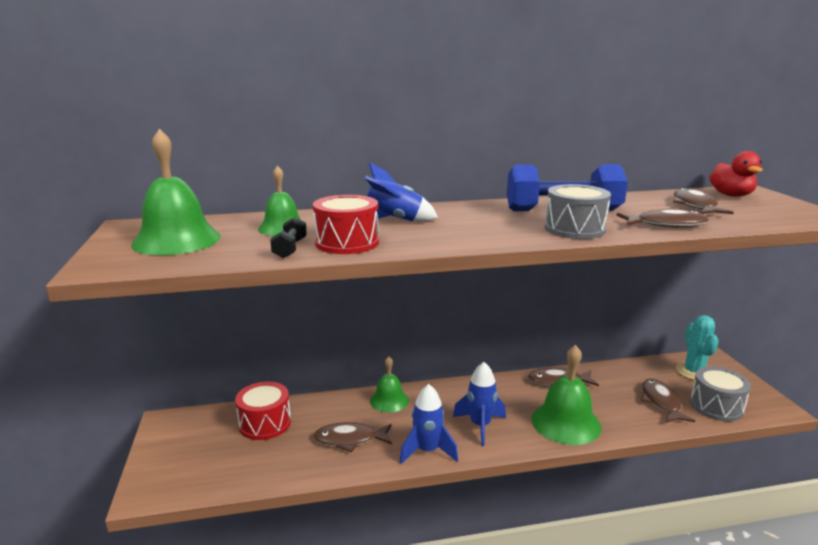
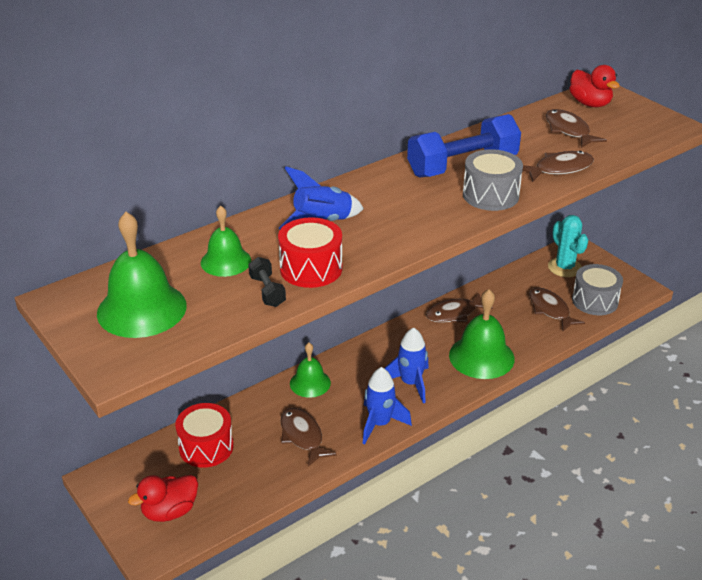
camera: 25 degrees left, 15 degrees up
brown fish [314,422,392,452] -> brown fish turned 90 degrees clockwise [280,408,337,466]
none -> red duck [128,475,198,522]

